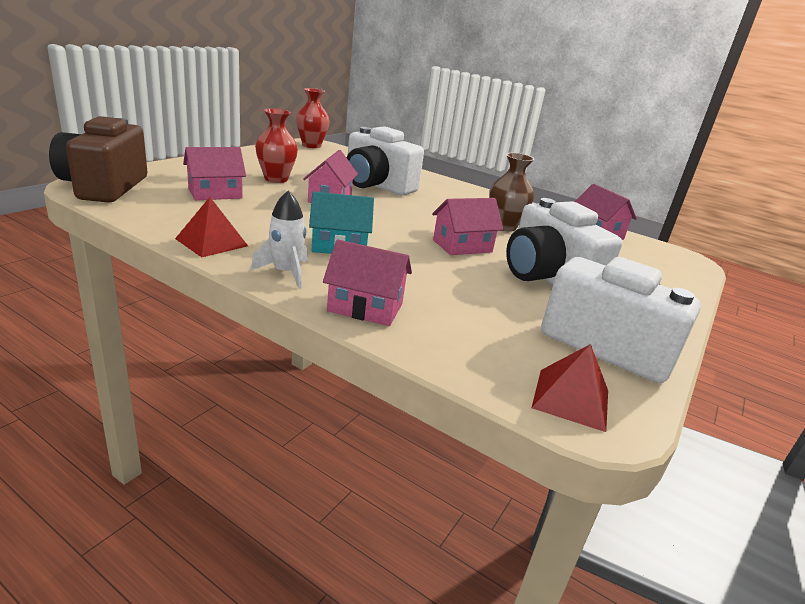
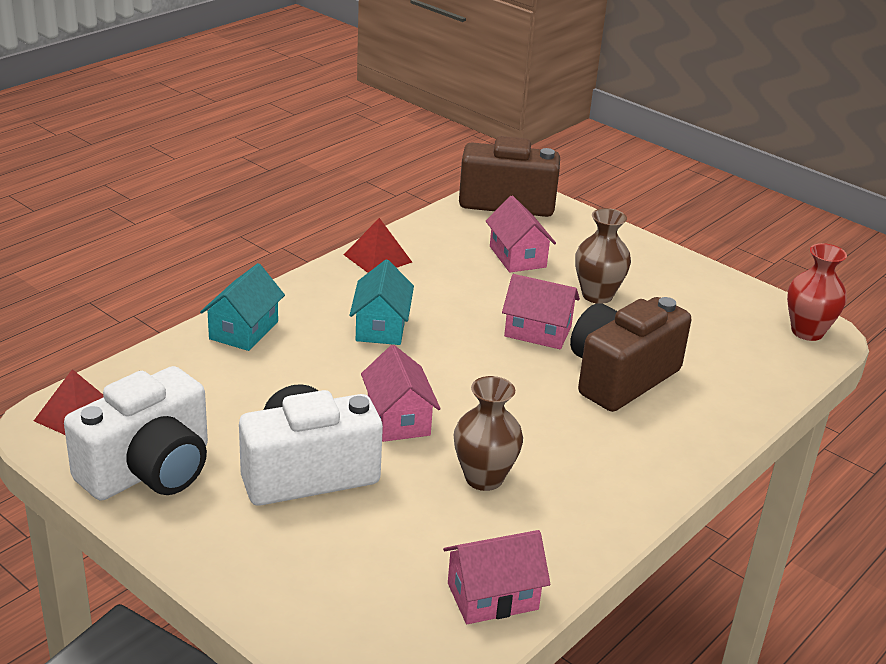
camera: 100 degrees right, 5 degrees up
white rocket [251,191,308,289] -> none
red vase [255,108,298,183] -> brown vase [575,208,631,304]
pink house [323,239,412,326] -> turquoise house [200,263,285,351]
white camera [346,126,424,195] -> brown camera [570,297,691,412]

